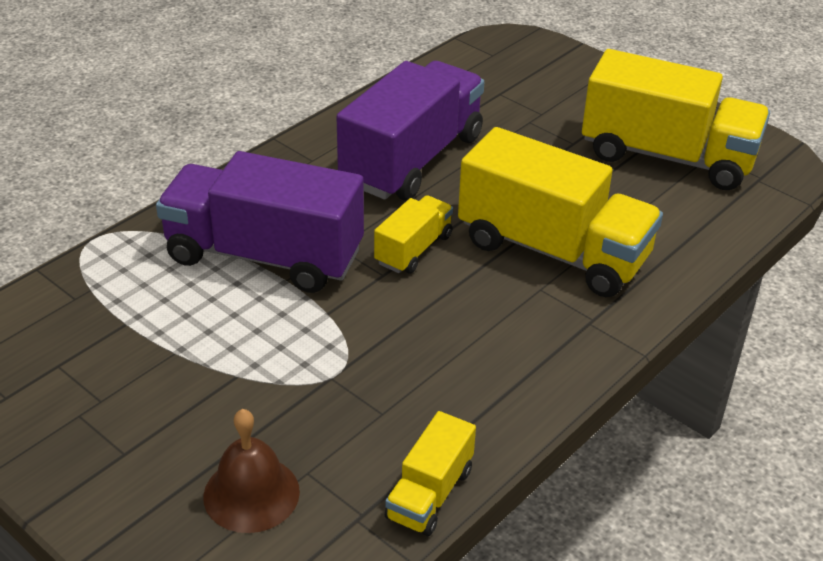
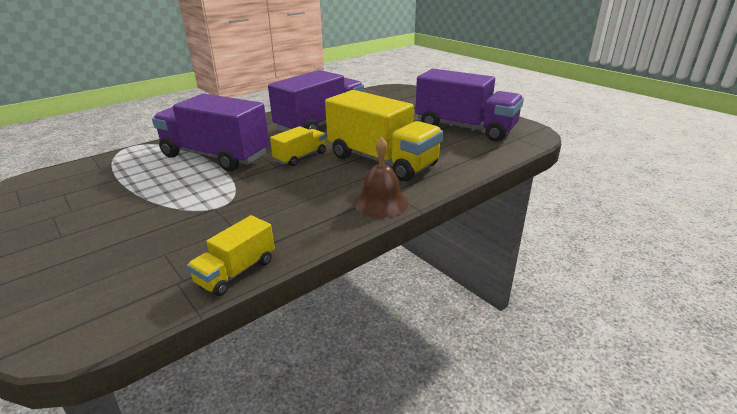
camera: 10 degrees right, 10 degrees down
brown bell [203,409,300,533] -> brown bell moved to [354,137,409,218]
yellow truck [582,49,770,190] -> purple truck [415,69,524,142]

